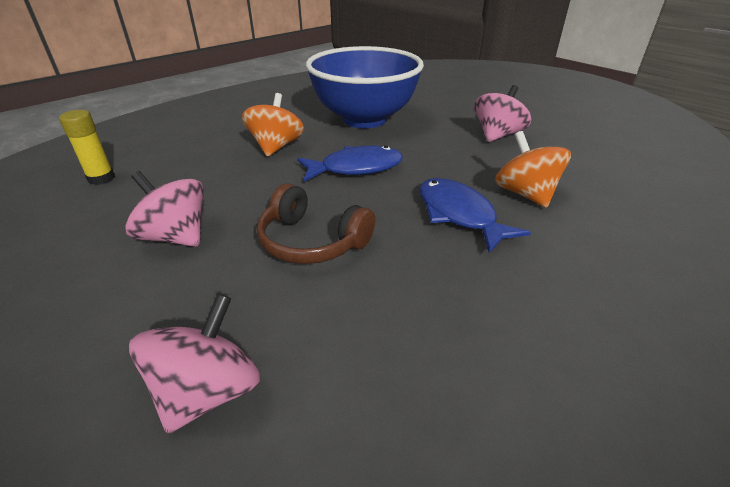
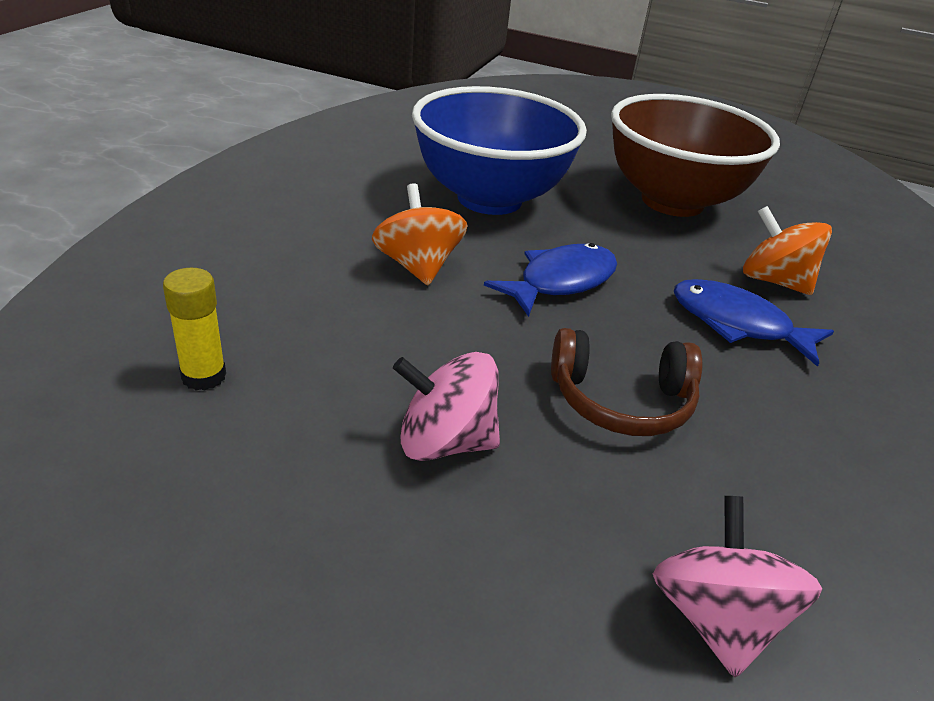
camera: 30 degrees left, 0 degrees up
pink spinning top [474,85,531,142] -> brown bowl [611,94,780,217]

